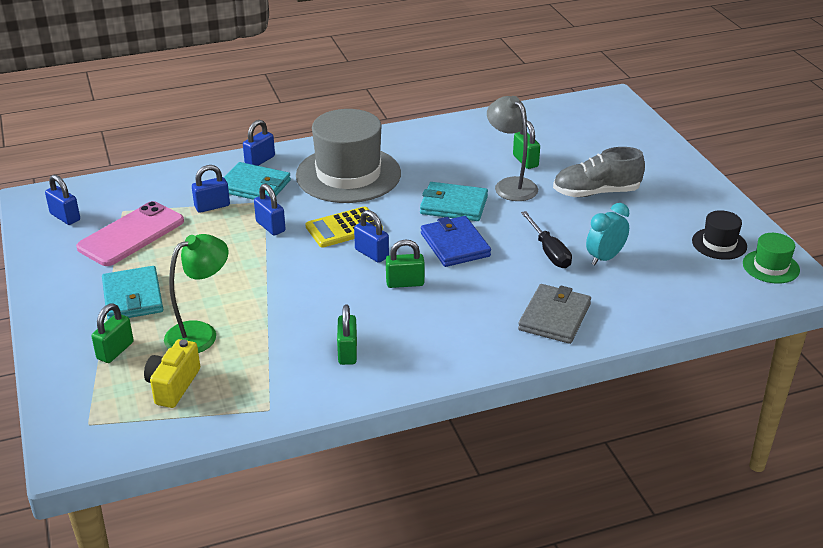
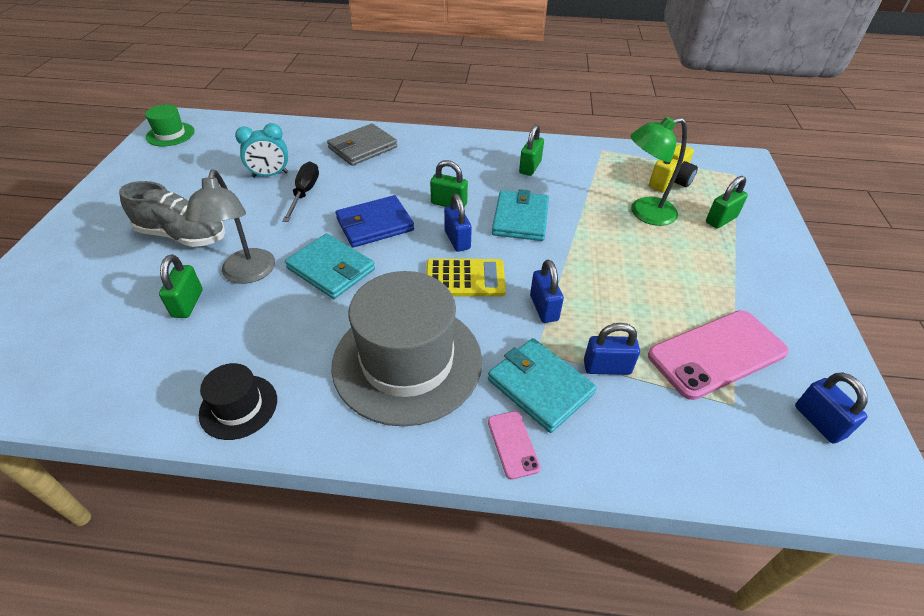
camera: 155 degrees left, 10 degrees up
turquoise wallet [102,266,163,320] -> turquoise wallet moved to [492,189,549,241]
blue padlock [243,120,275,166] -> pink phone [488,411,541,480]
blue wallet [421,216,491,267] -> blue wallet turned 60 degrees clockwise [336,195,414,247]
black hat [692,210,747,260] -> black hat moved to [199,363,277,440]

